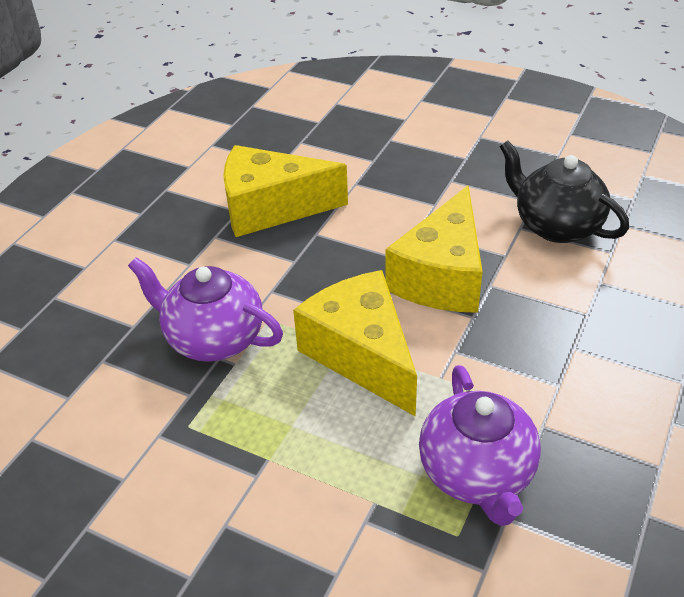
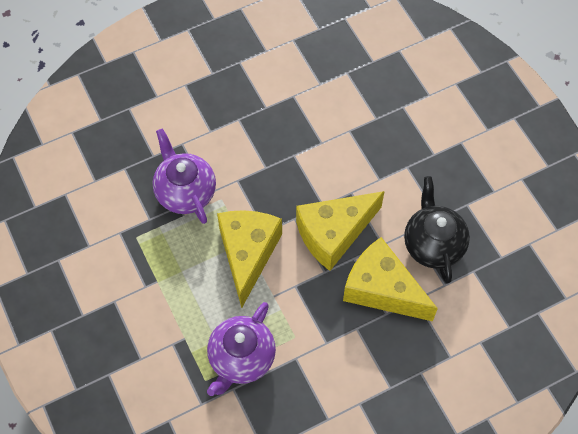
camera: 35 degrees right, 20 degrees up
yellow cheese [223,145,348,237] -> yellow cheese moved to [343,237,438,321]

